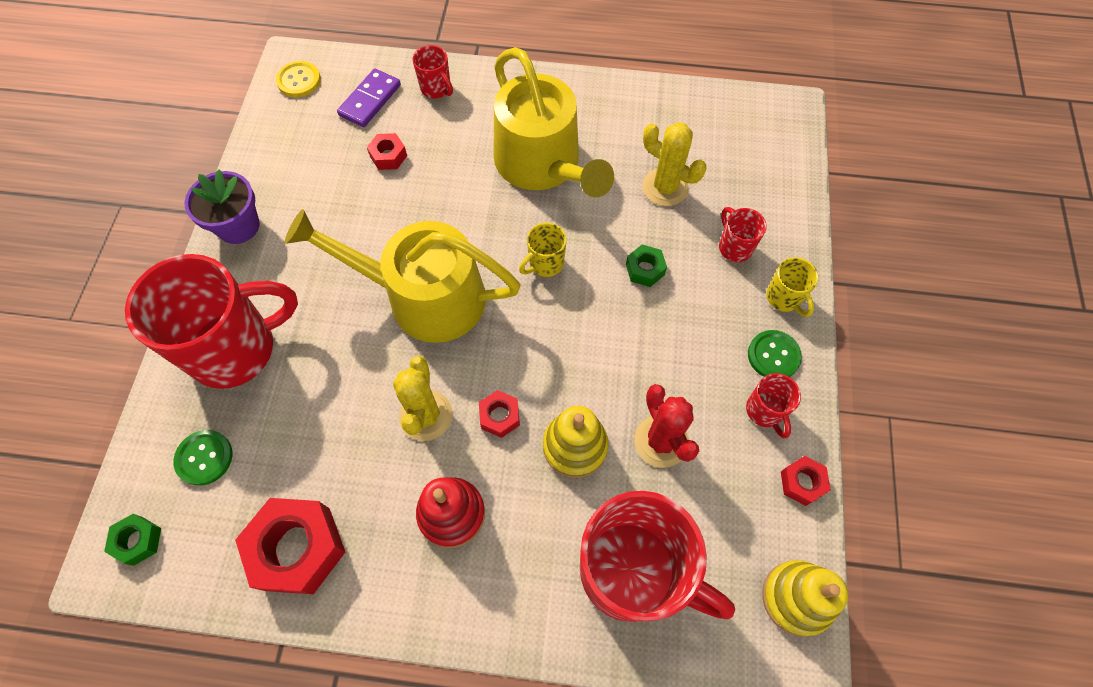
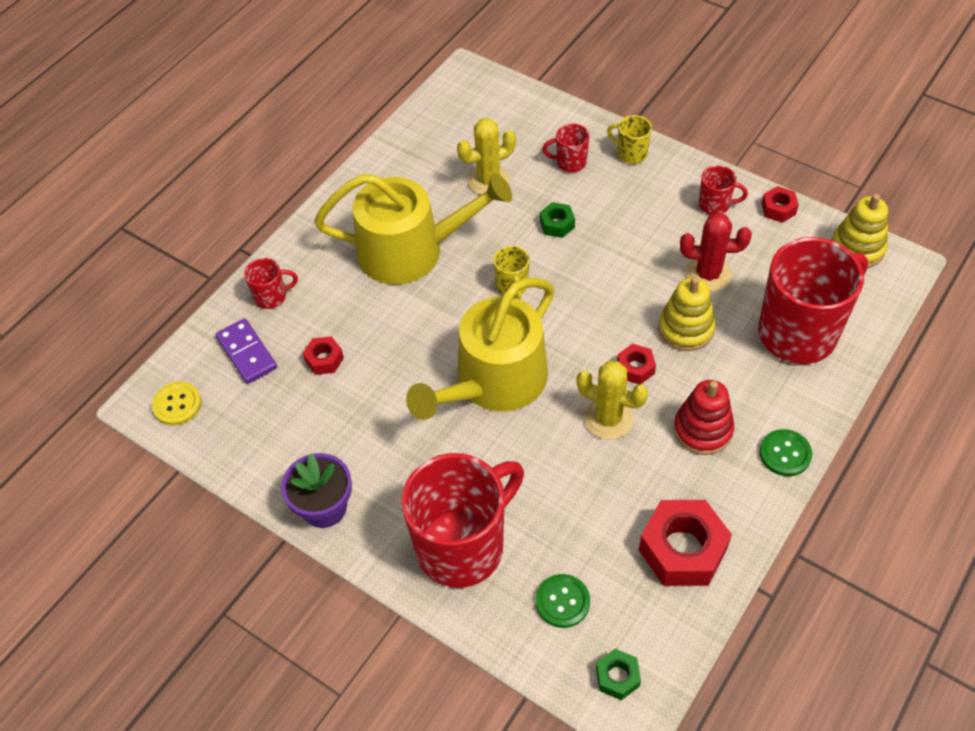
camera: 60 degrees left, 10 degrees down
red mug [125,254,298,389] -> red mug turned 45 degrees clockwise [401,453,524,588]
green button [748,330,802,377] -> green button moved to [760,429,812,476]
yellow mug [766,257,819,317] -> yellow mug turned 150 degrees counterclockwise [607,115,652,164]

